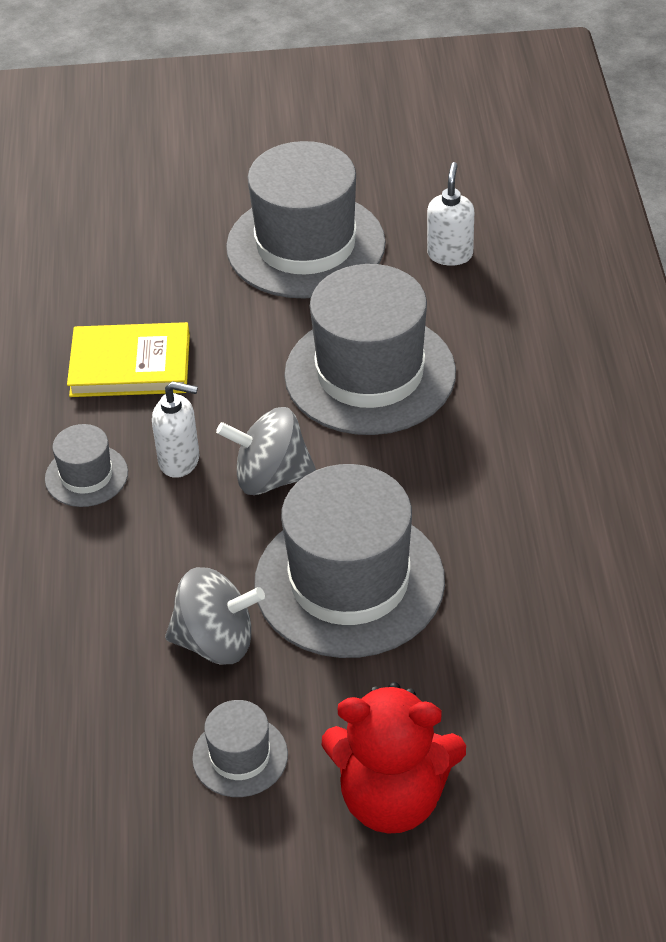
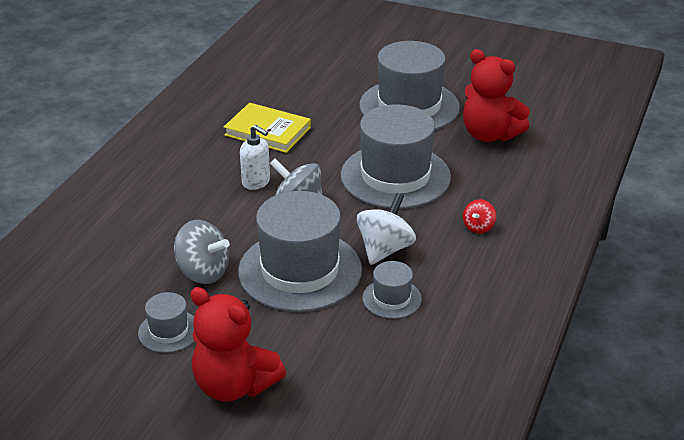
camera: 25 degrees right, 10 degrees down
grey hat [45,424,128,507] -> grey hat moved to [362,261,422,319]
white soap dispenser [427,162,474,266] -> red teddy bear [463,49,530,142]
none -> white spinning top [357,193,416,265]
none -> red spinning top [463,199,496,234]

